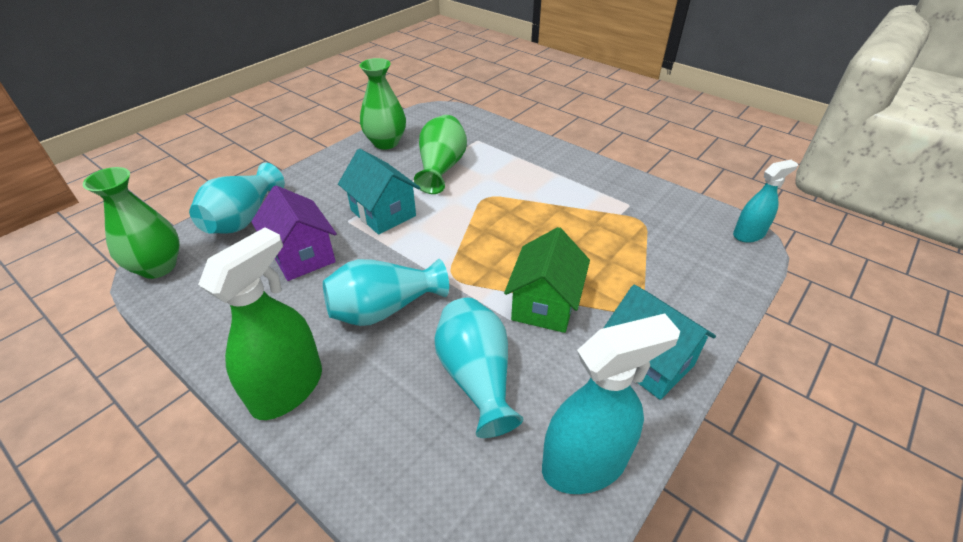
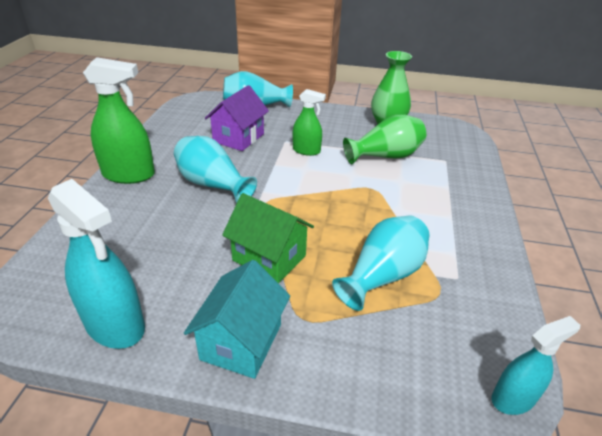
camera: 60 degrees right, 5 degrees down
green vase [83,167,180,279] -> none
turquoise house [338,149,420,235] -> green spray bottle [293,89,326,156]
turquoise vase [434,298,523,438] -> turquoise vase moved to [332,215,430,311]
green house [504,227,590,333] -> green house turned 45 degrees clockwise [222,193,314,284]
turquoise spray bottle [733,160,798,243] -> turquoise spray bottle turned 60 degrees counterclockwise [492,316,580,415]

